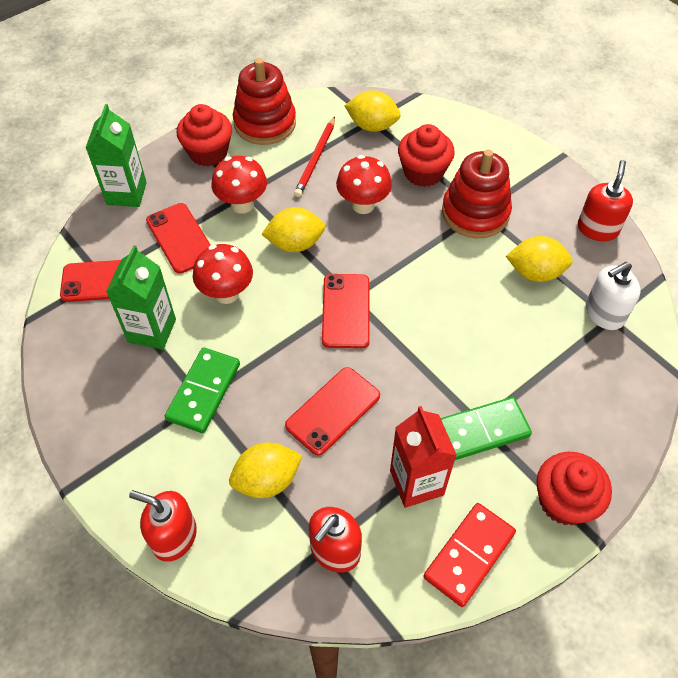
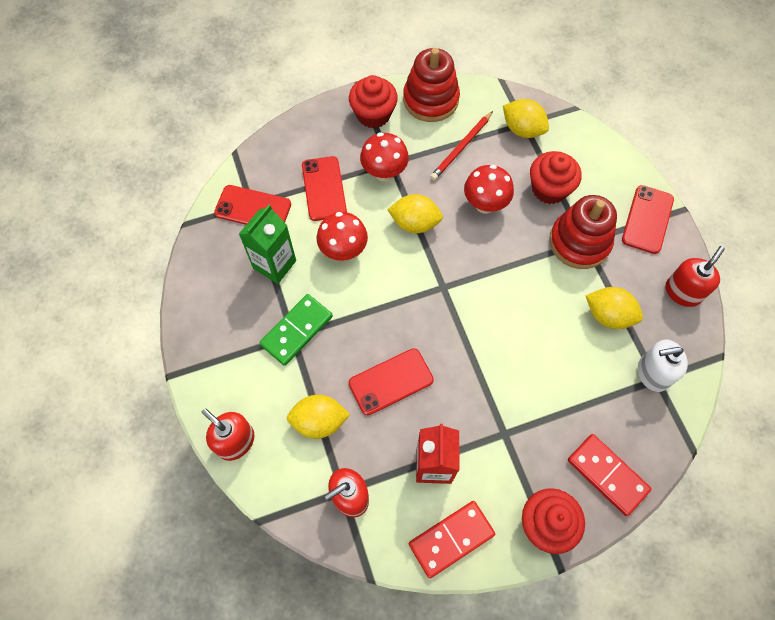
camera: 20 degrees right, 10 degrees up
green carton [86,104,147,207] -> none
red phone [322,274,370,348] -> red phone moved to [622,185,674,254]
green domino [441,397,532,460] -> none
none -> red domino [568,434,652,516]

